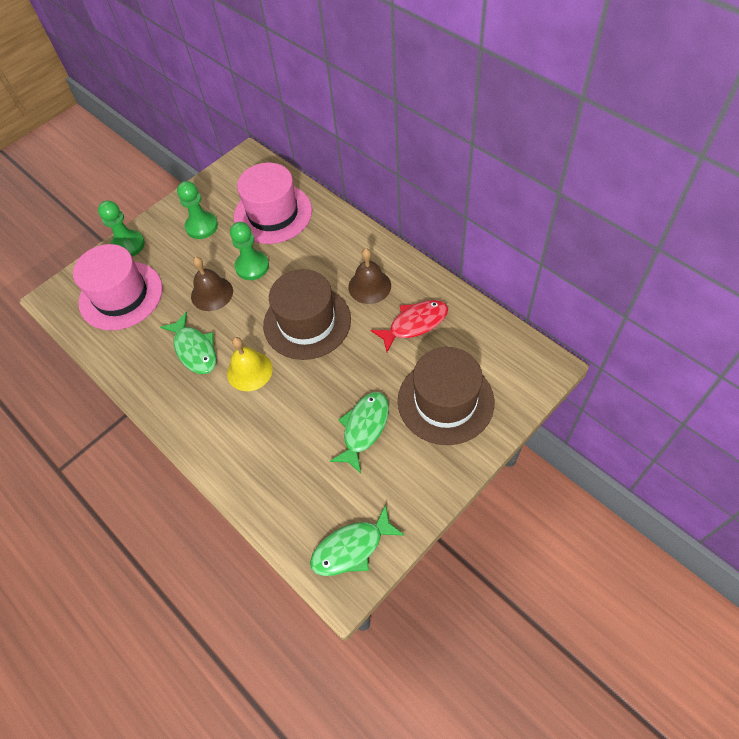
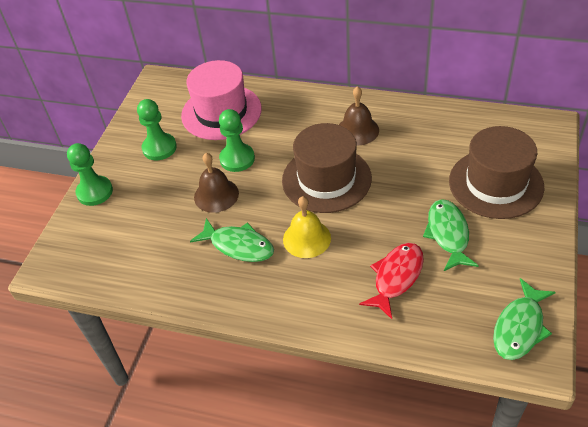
camera: 30 degrees left, 10 degrees down
pink hat [73,244,163,330] -> none
red fish [371,300,448,353] -> red fish moved to [359,243,424,319]

